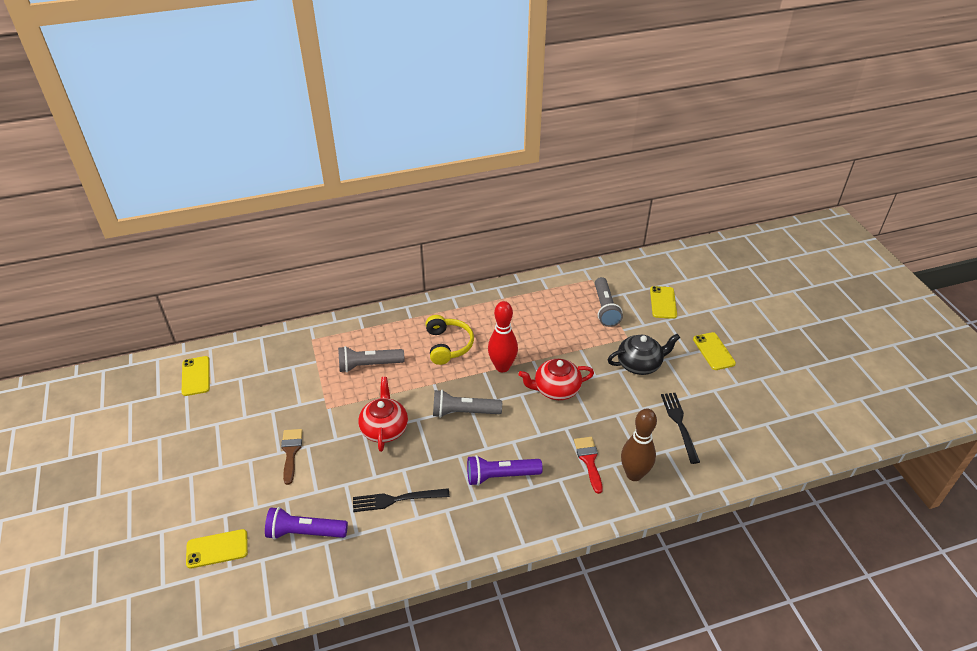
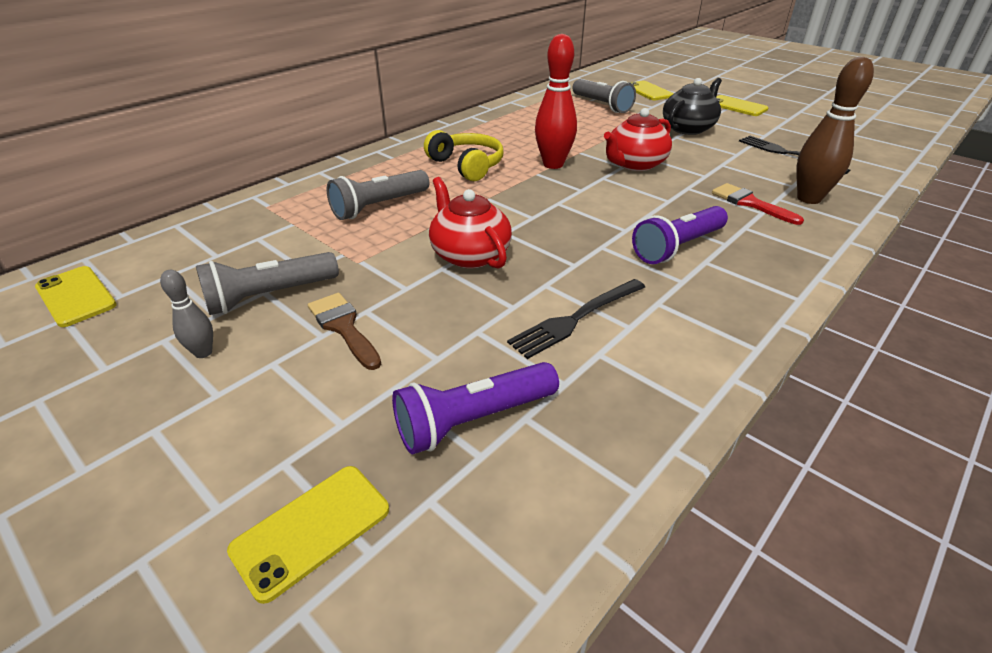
camera: 30 degrees left, 5 degrees down
grey flashlight [433,390,502,418] -> grey flashlight moved to [196,252,339,315]
none -> grey bowling pin [160,270,213,358]

